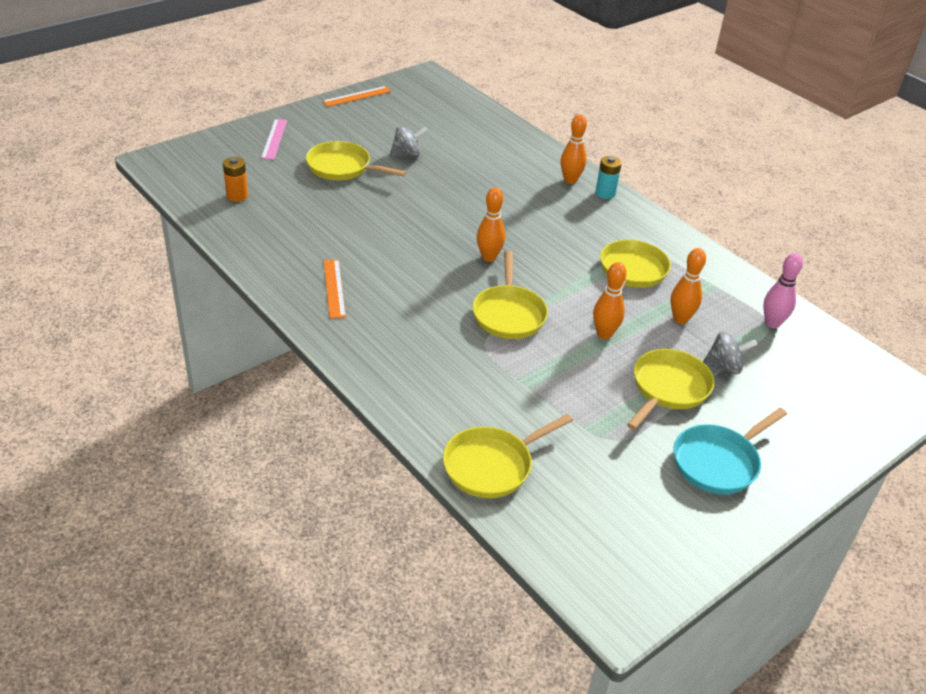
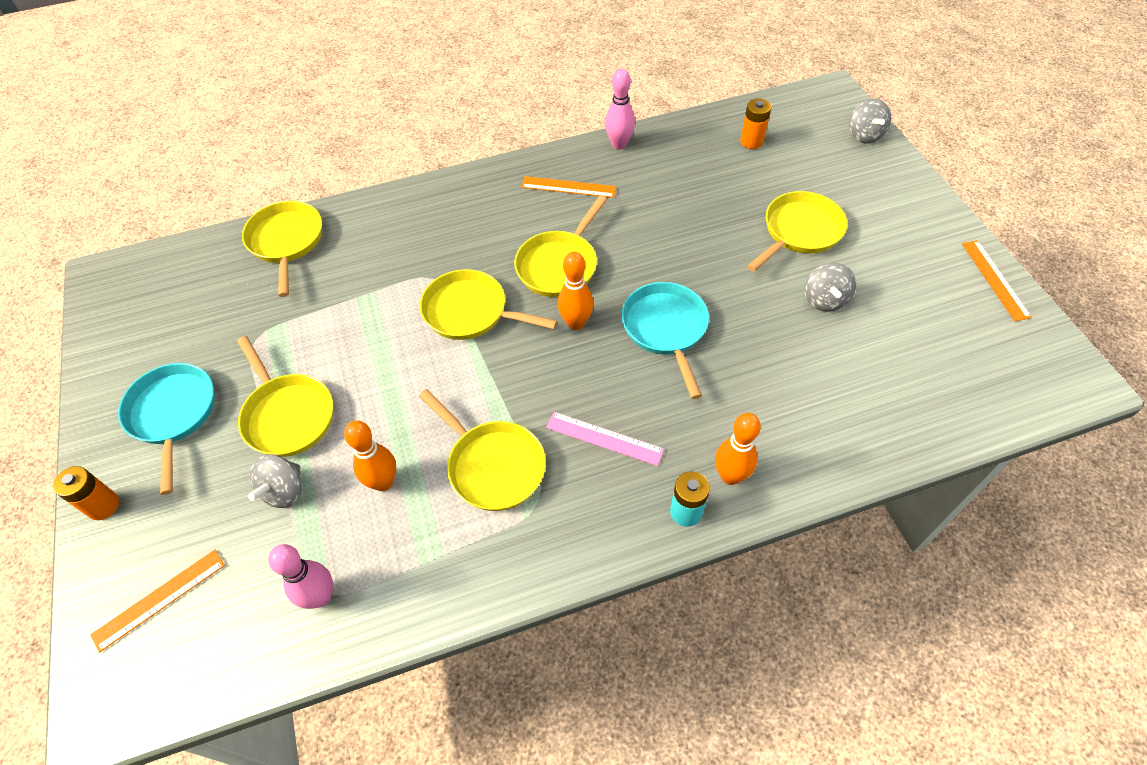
camera: 115 degrees right, 15 degrees up
pink ruler [261,119,287,160] -> pink ruler moved to [546,412,664,466]
orange bowling pin [593,262,627,339] -> none
none -> orange battery [53,466,119,520]
none -> orange ruler [90,550,225,653]
none -> yellow pan [514,196,607,297]
none -> pink bowling pin [605,69,635,150]
none -> turquoise pan [621,282,709,399]
none -> grey spinning top [849,98,891,144]

